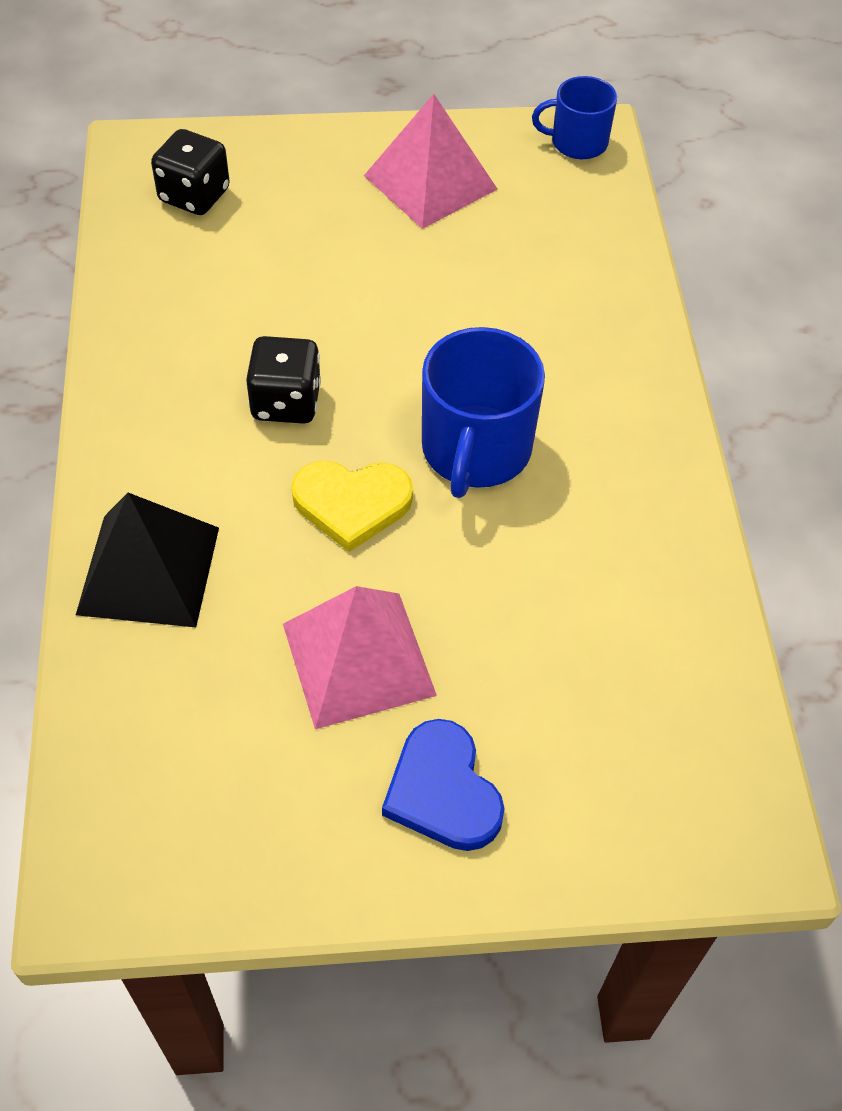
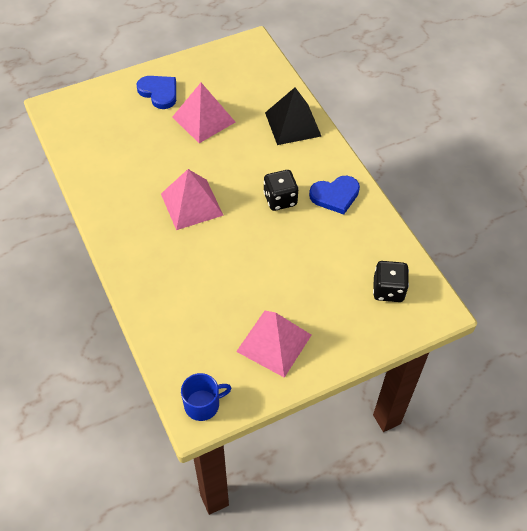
camera: 160 degrees right, 0 degrees up
yellow heart [291,461,413,552] -> none
blue mug [422,327,545,498] -> pink pyramid [161,169,224,230]
none -> blue heart [309,176,360,215]

